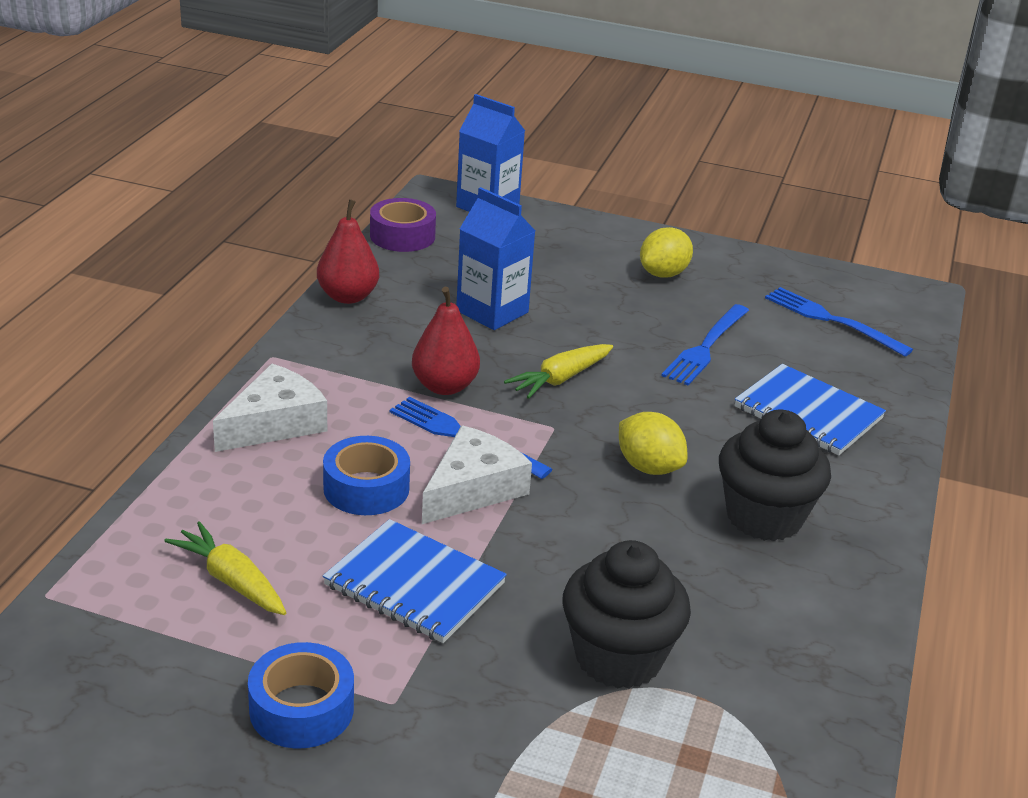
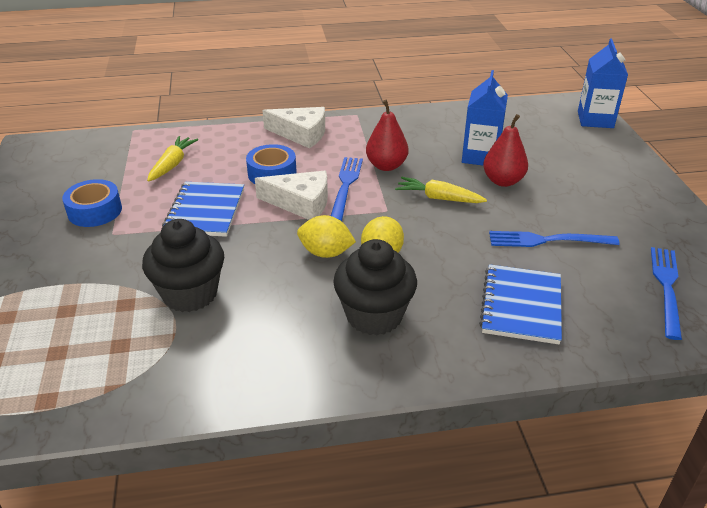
camera: 65 degrees right, 5 degrees up
red pear [317,199,379,304] -> red pear moved to [483,114,528,187]
purple tape [370,198,436,252] -> none
yellow lemon [640,227,693,278] -> yellow lemon moved to [297,215,356,258]

